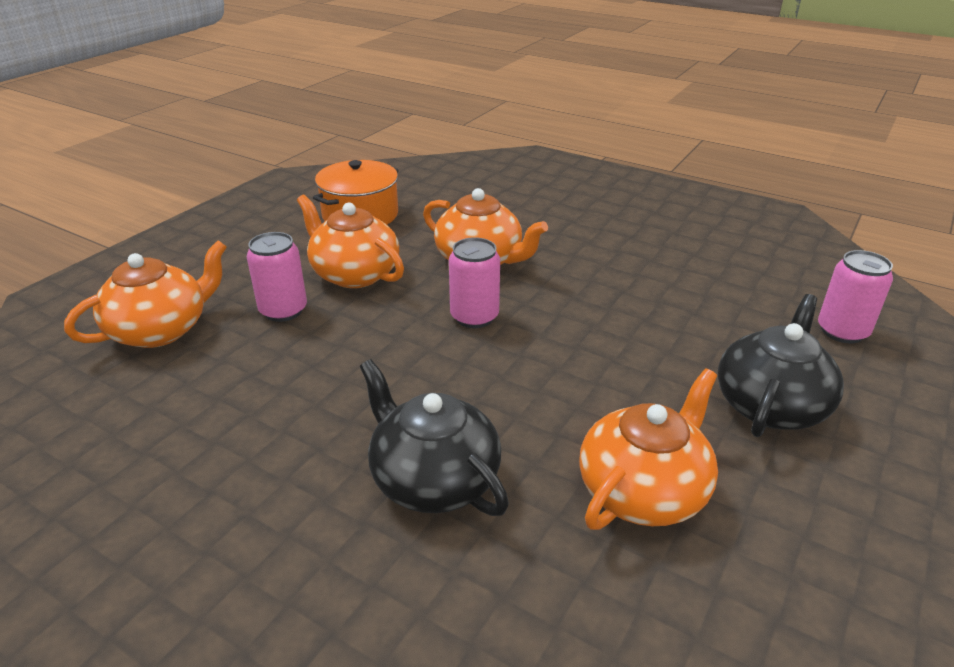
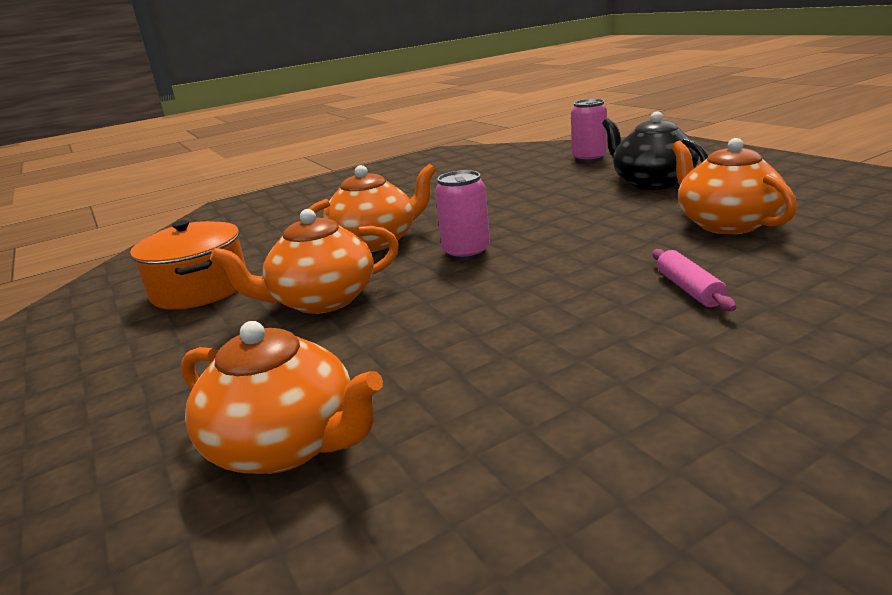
camera: 60 degrees left, 10 degrees down
orange teapot [64,240,227,348] -> orange teapot turned 135 degrees clockwise [181,321,383,474]
pink can [247,232,307,322] -> none
black teapot [360,359,509,516] -> pink rolling pin [652,249,736,311]

